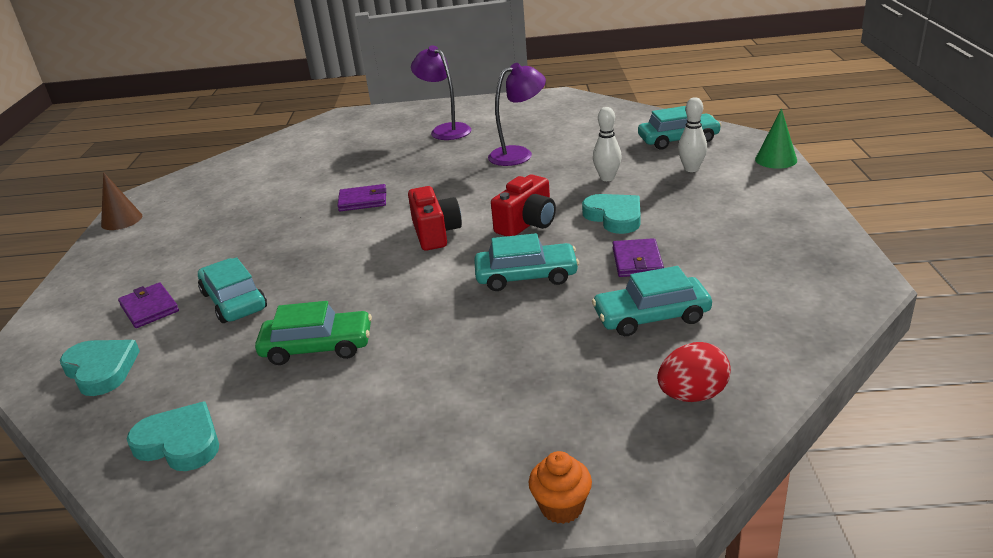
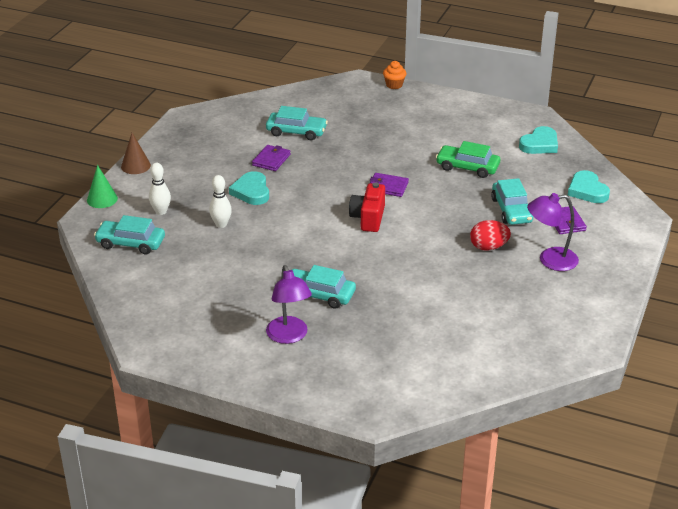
camera: 160 degrees left, 5 degrees up
brown cone [101,172,142,230] -> brown cone moved to [121,133,151,174]
turquoise heart [127,401,219,471] -> turquoise heart turned 90 degrees counterclockwise [519,126,558,154]
purple wallet [337,184,386,211] -> purple wallet moved to [370,173,409,197]
turquoise car [474,233,579,291] -> turquoise car moved to [292,265,356,309]
purple lamp [488,63,546,166] -> purple lamp moved to [527,193,579,271]
red camera [491,175,556,236] -> none
red egg [657,342,731,402] -> red egg moved to [470,220,511,251]

